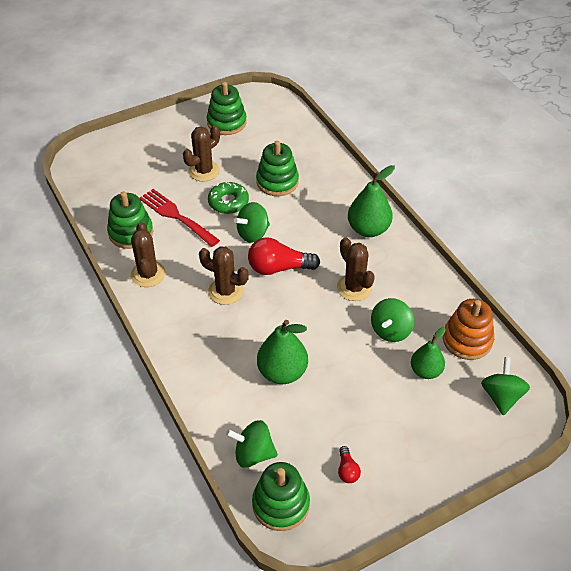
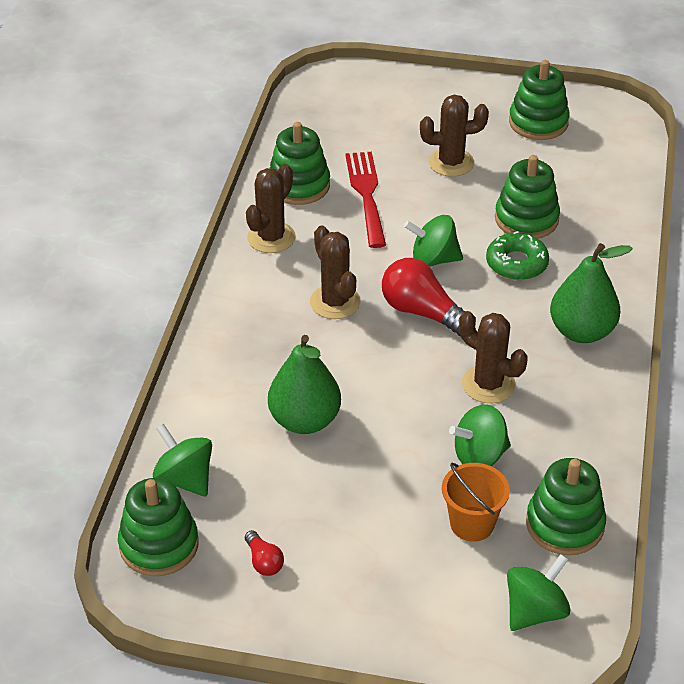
camera: 40 degrees right, 5 degrees down
green donut [208,182,249,214] -> green donut moved to [486,231,549,280]
brown cactus [337,238,375,301] -> brown cactus turned 60 degrees counterclockwise [459,311,528,403]
red light bulb [338,446,361,483] -> red light bulb turned 60 degrees counterclockwise [245,530,284,576]
green pear [411,327,446,379] -> orange bucket [442,463,510,542]
orange stacking toy [443,299,494,360] -> green stacking toy [526,458,606,555]

